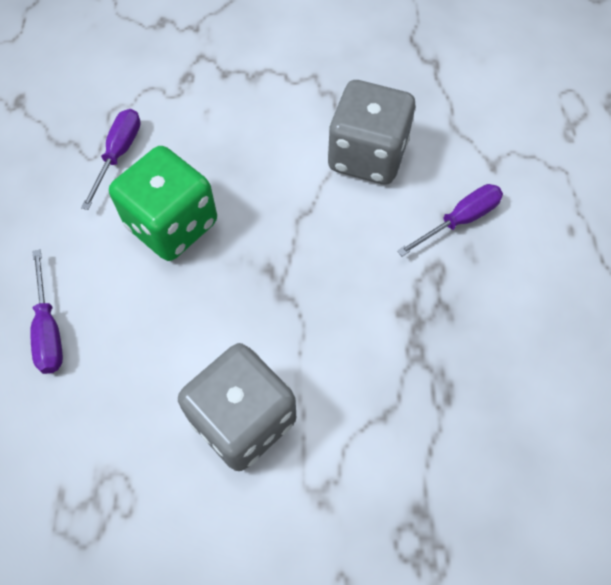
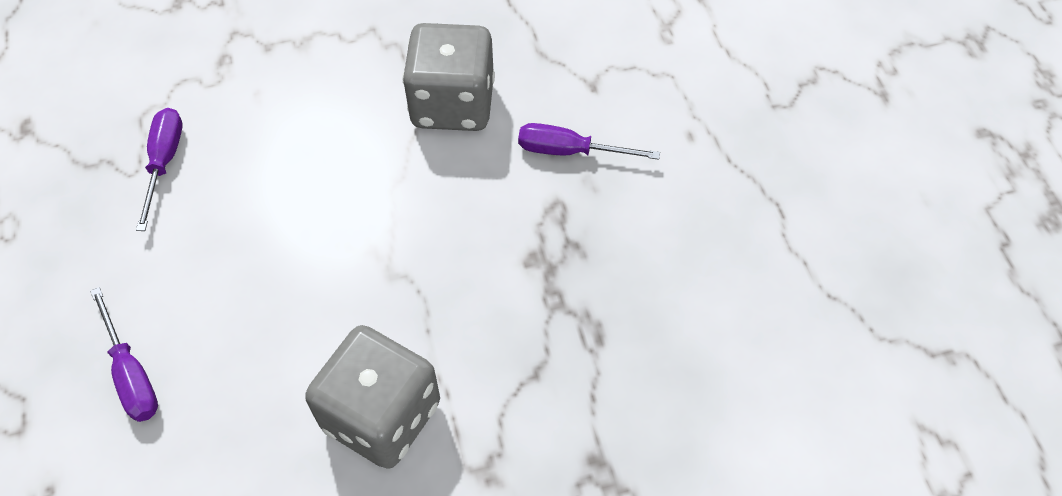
camera: 15 degrees left, 5 degrees down
green dice [109,146,217,261] -> none
purple screwdriver [397,184,503,256] -> purple screwdriver turned 120 degrees counterclockwise [518,123,660,160]

